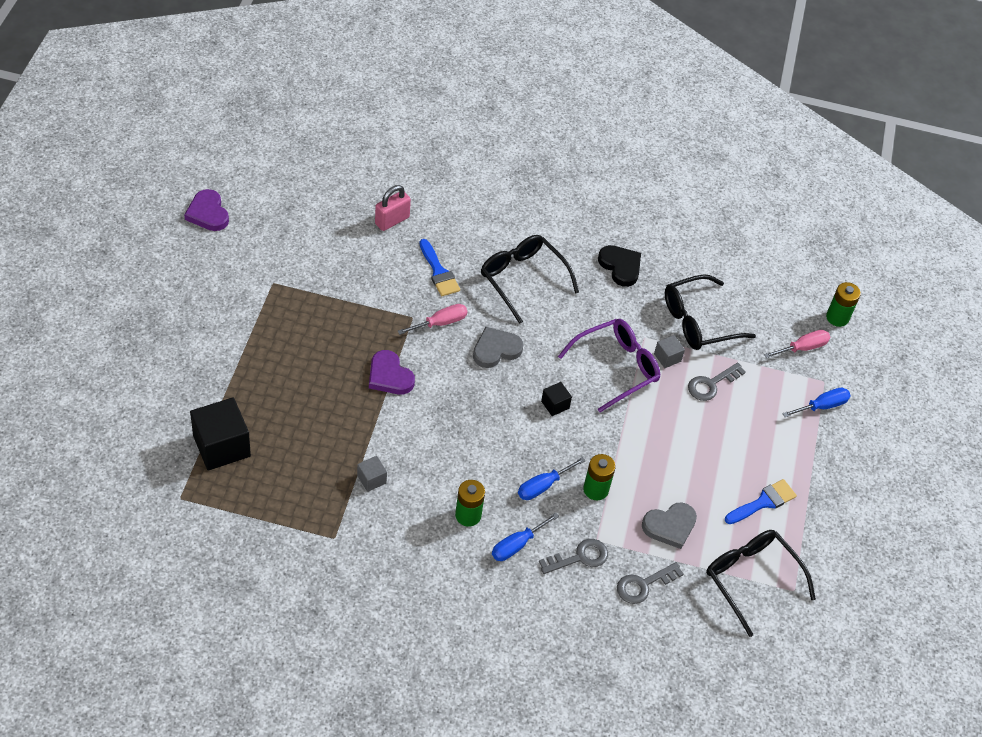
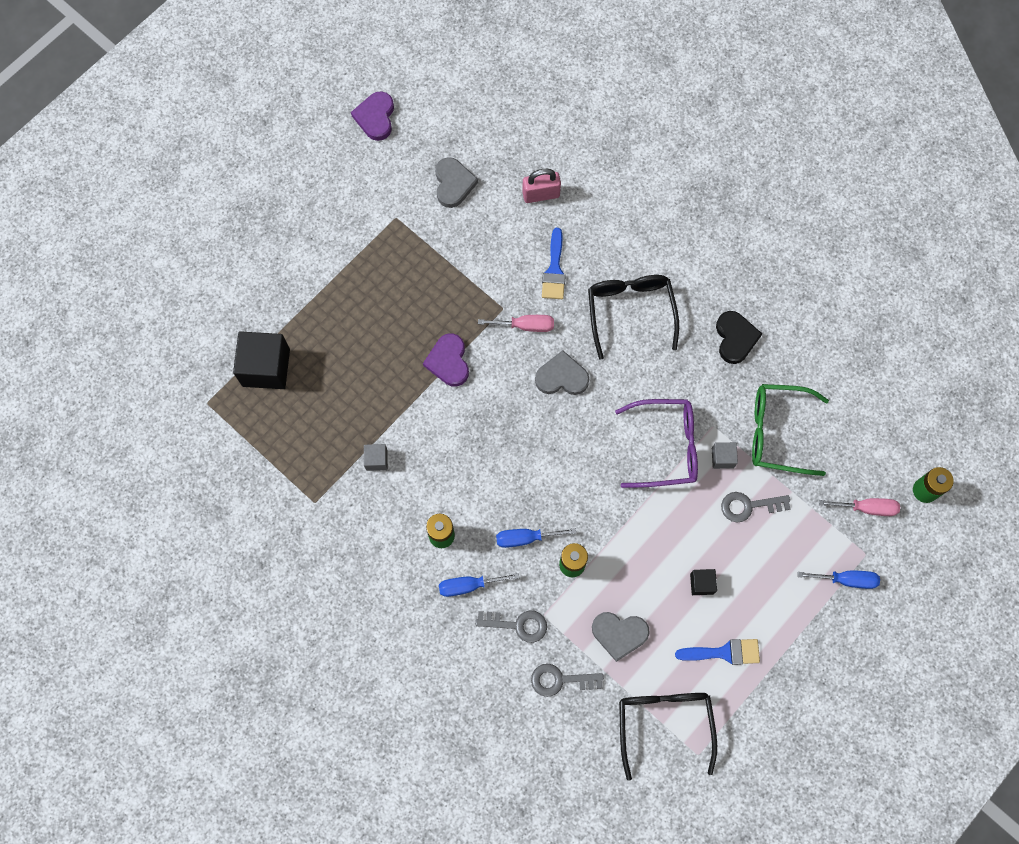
camera: 35 degrees right, 20 degrees up
black cube [541,382,572,416] -> black cube moved to [690,569,717,595]
black glasses [665,274,756,350] -> green glasses [752,384,829,476]
none -> grey heart [435,157,478,208]

